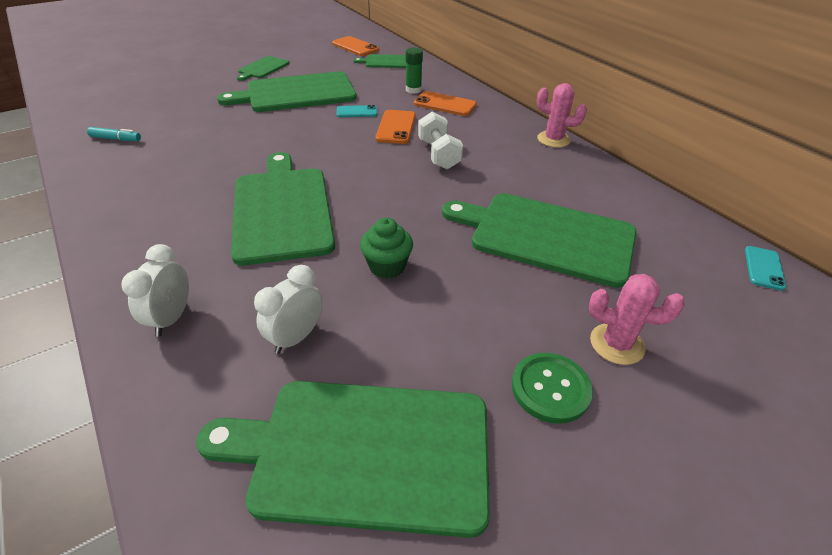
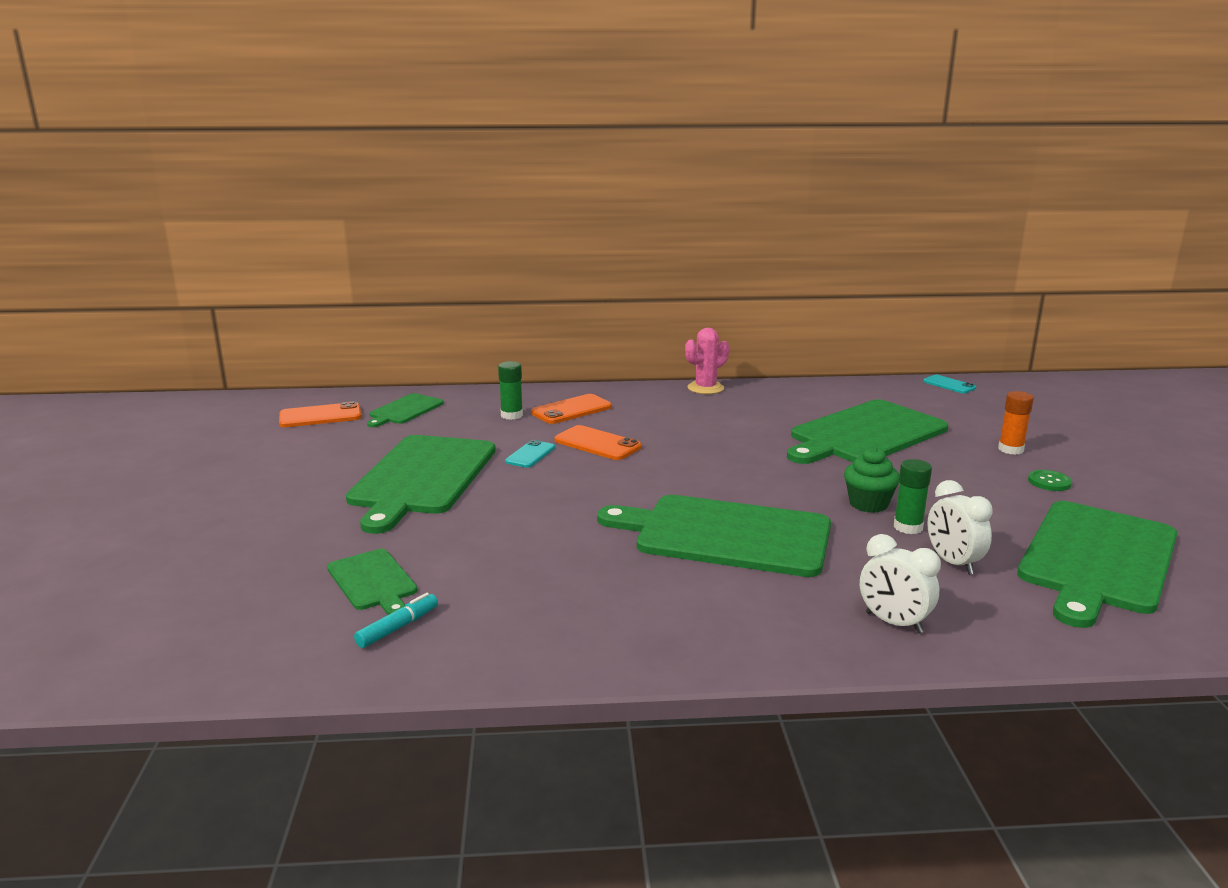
camera: 60 degrees left, 20 degrees down
green cutting board [237,56,289,81] -> green cutting board moved to [327,549,417,615]
white dumbbell [418,111,463,170] -> none
green button [512,353,593,424] -> green button [1028,470,1072,491], size x0.65
pink cactus [589,274,685,365] -> orange glue stick [998,391,1034,455]
none -> green glue stick [894,459,932,534]

